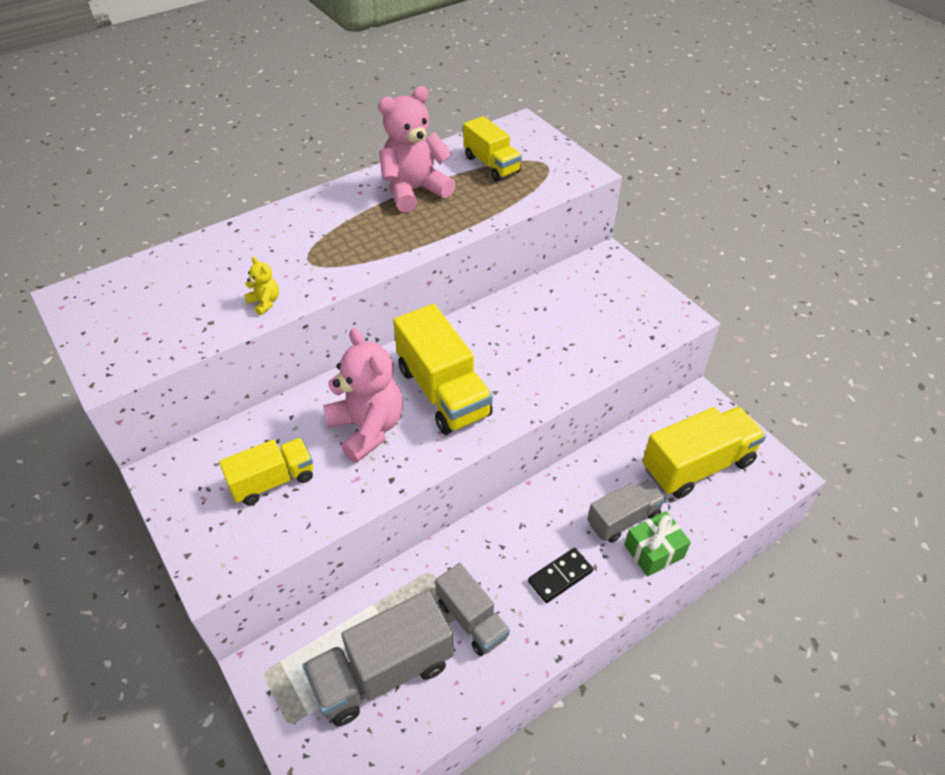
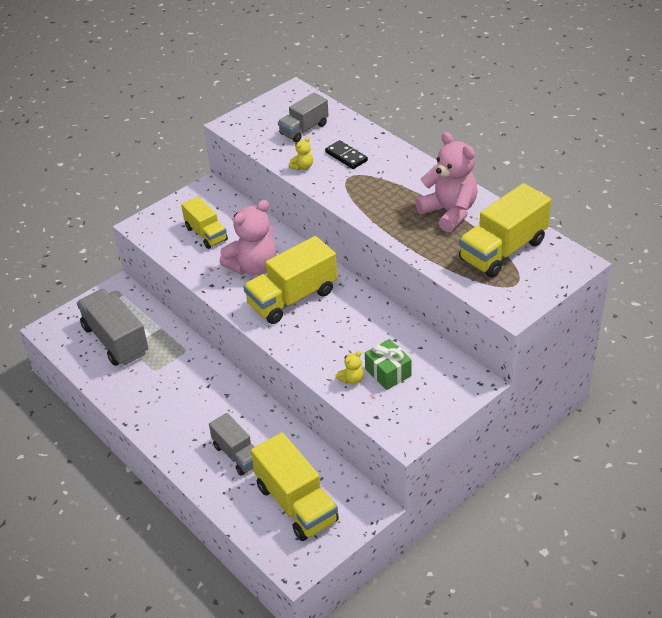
camera: 85 degrees right, 5 degrees down
grey truck [435,563,510,656] -> grey truck moved to [278,93,329,142]
yellow truck [463,116,522,181] -> yellow truck [459,183,551,278], size x1.61
black domino [528,548,593,603] -> black domino moved to [325,140,368,169]
green gift [624,511,691,577] -> green gift moved to [365,339,412,390]
none -> yellow teddy bear [336,351,364,384]

